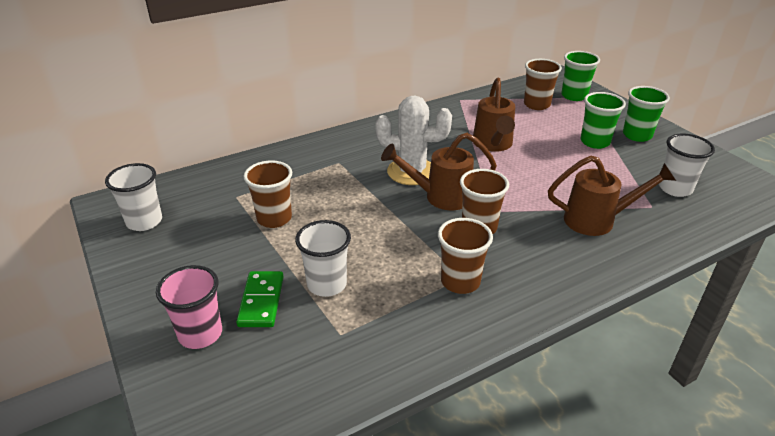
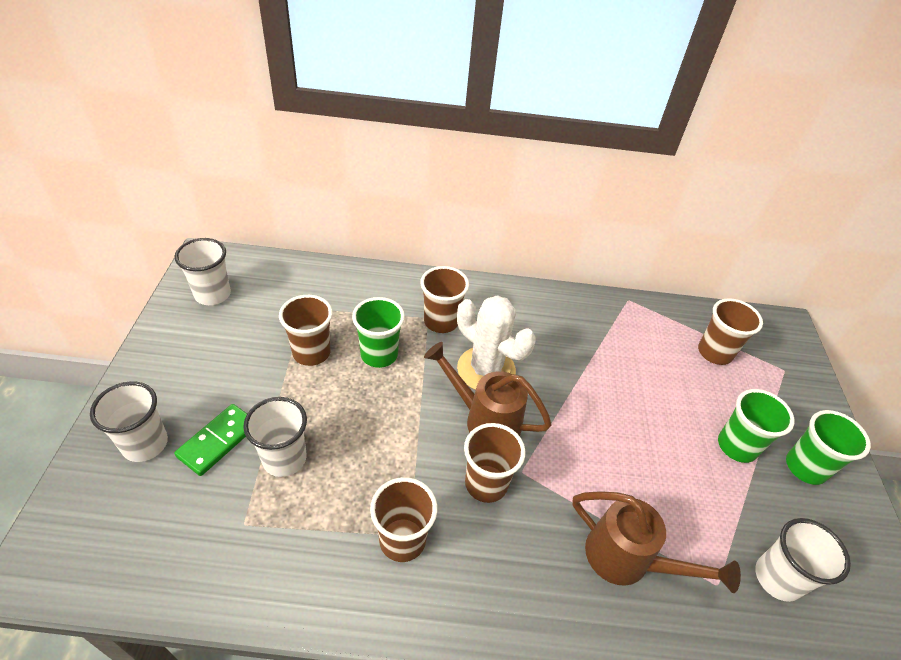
camera: 30 degrees right, 10 degrees up
pink cup [156,265,222,349] -> white cup [90,381,168,462]
brown watering can [473,78,515,152] -> none
green cup [561,51,600,101] -> green cup moved to [352,297,405,368]
none -> brown cup [420,266,469,333]

